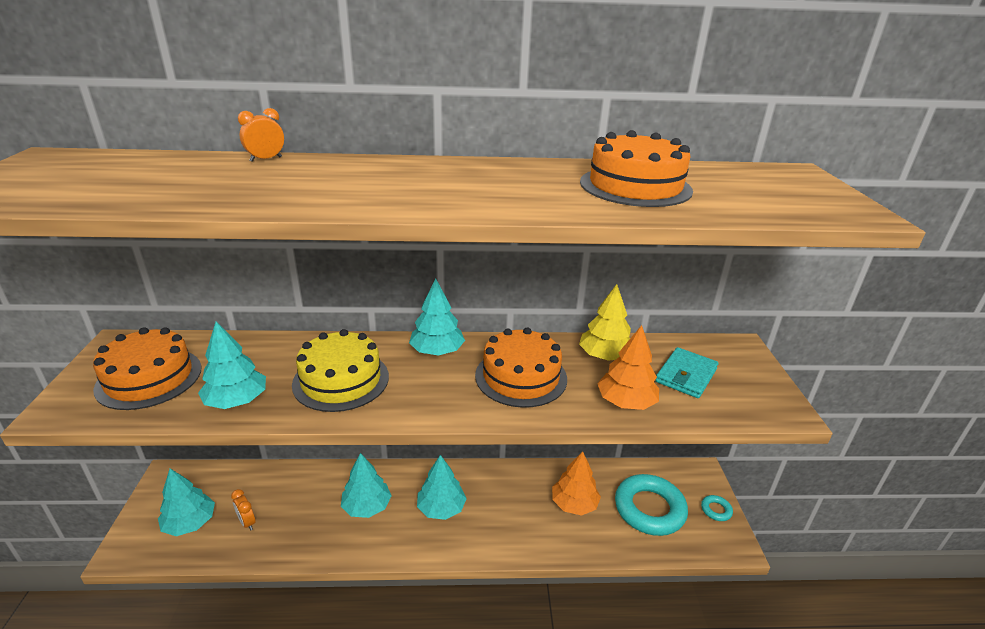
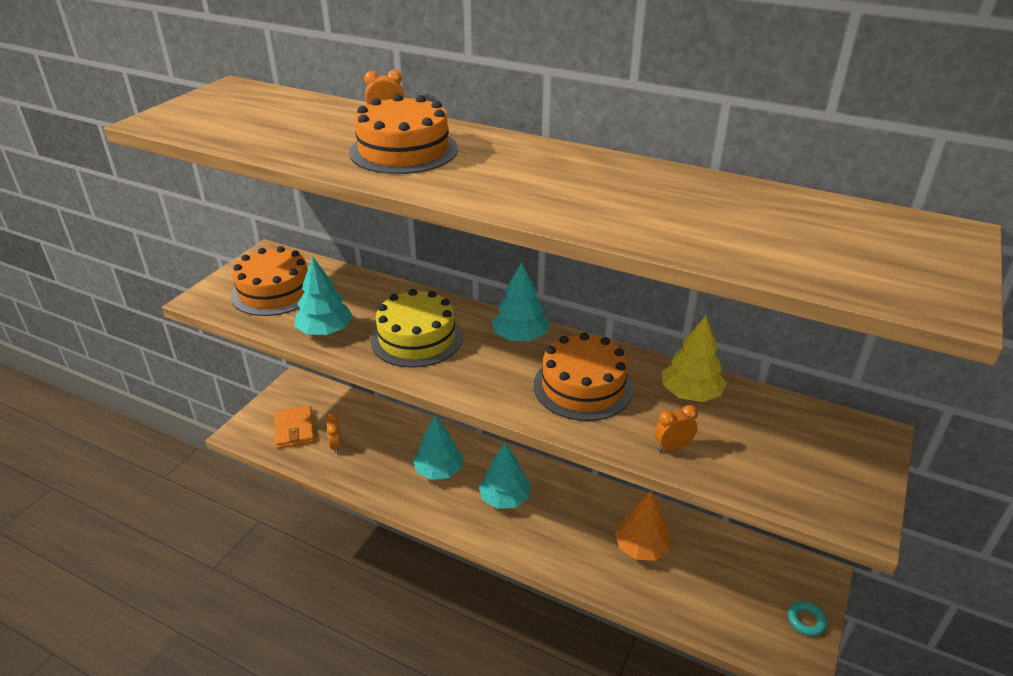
camera: 30 degrees right, 5 degrees up
turquoise tree [158,469,215,536] -> orange wallet [274,405,314,449]
orange cake [580,130,693,207] -> orange cake moved to [349,94,458,174]
orange tree [597,325,659,410] -> orange clock [654,405,698,452]
turquoise ring [615,474,688,536] -> none
turquoise wallet [655,347,718,398] -> none

